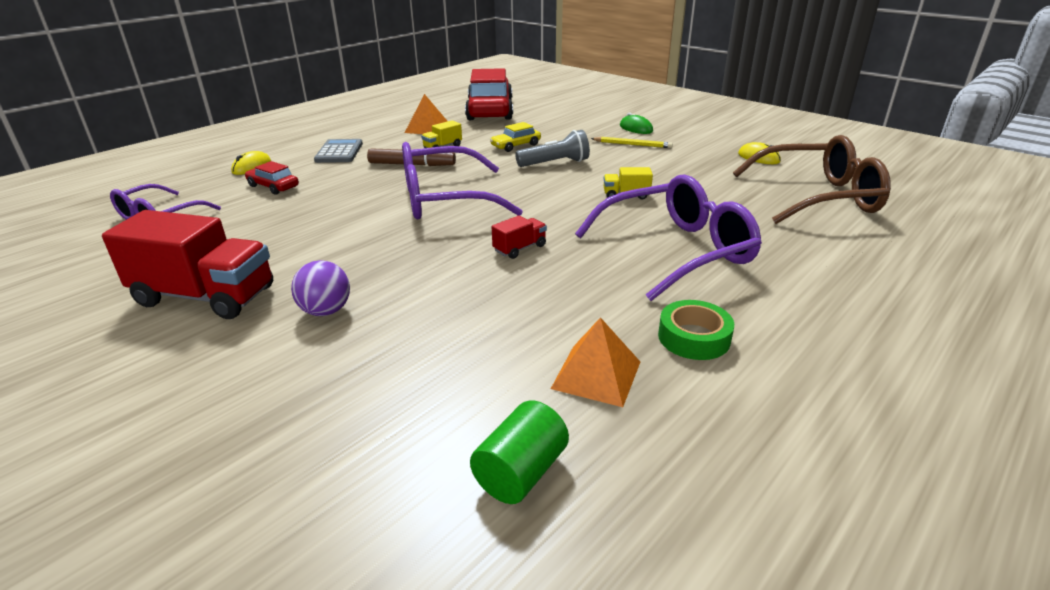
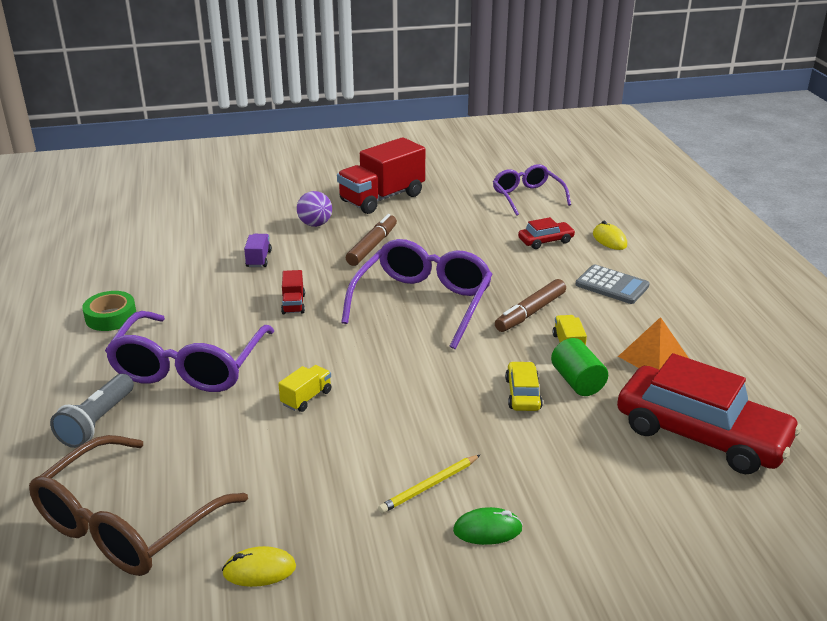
camera: 125 degrees right, 0 degrees up
green cylinder [470,400,569,504] -> green cylinder moved to [551,338,608,396]
grey flashlight [515,130,590,167] -> grey flashlight moved to [50,374,134,448]
orange pyramid [551,317,640,407] -> none
none -> purple truck [244,234,272,267]
none -> brown marker [346,214,397,266]

